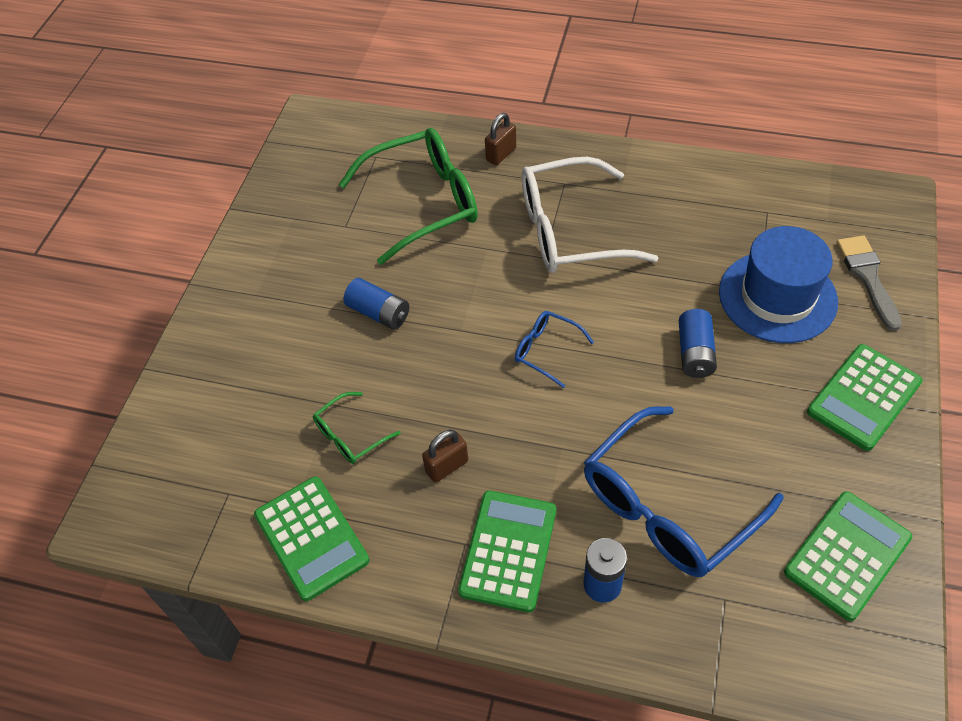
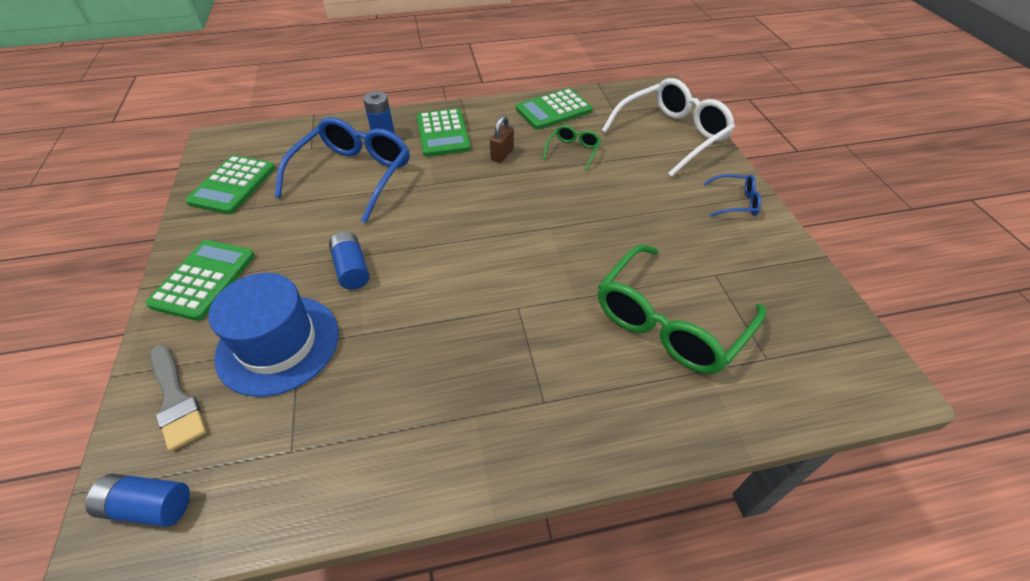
camera: 150 degrees right, 5 degrees down
green calculator [254,477,370,601] -> green calculator turned 60 degrees counterclockwise [516,88,593,130]
blue battery [344,278,409,330] -> blue battery moved to [86,474,190,527]
brown padlock [485,113,516,165] -> none
blue glasses [515,311,594,388] -> blue glasses moved to [703,174,761,217]
white glasses [522,157,659,273] -> white glasses moved to [602,78,735,177]

